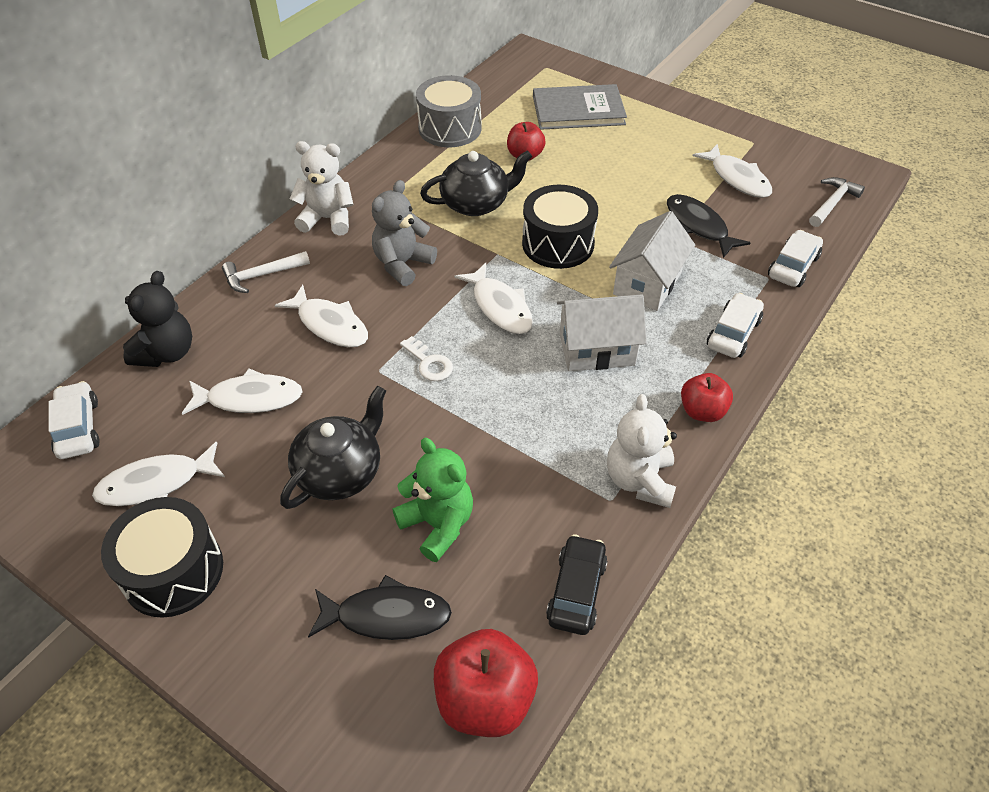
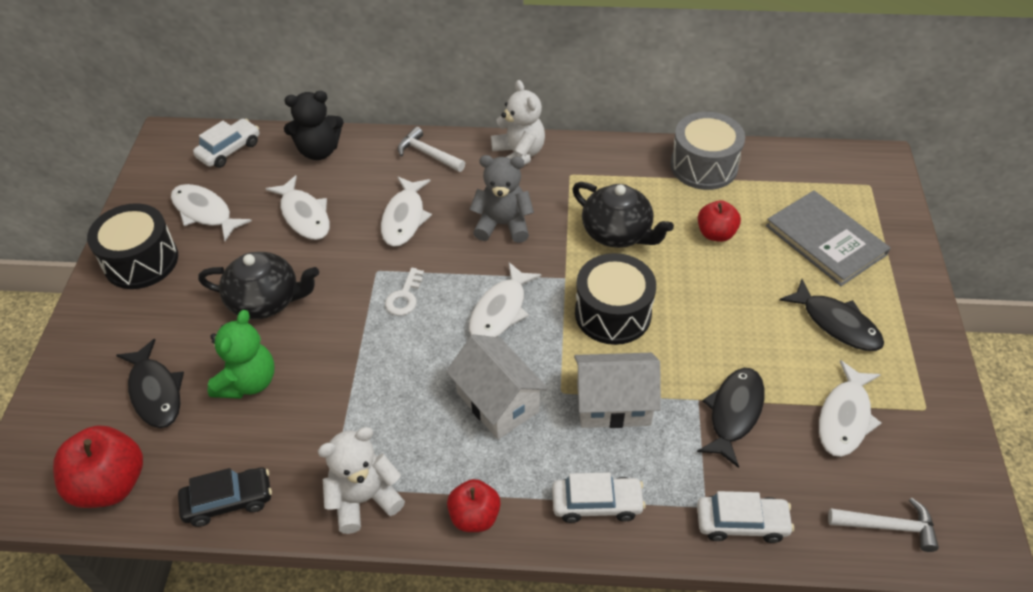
camera: 60 degrees right, 0 degrees up
none -> black fish [780,279,884,351]

